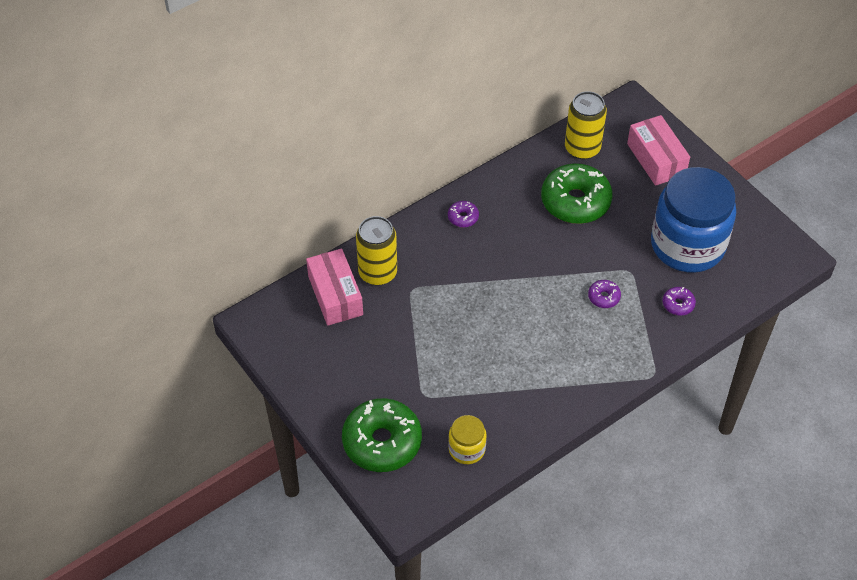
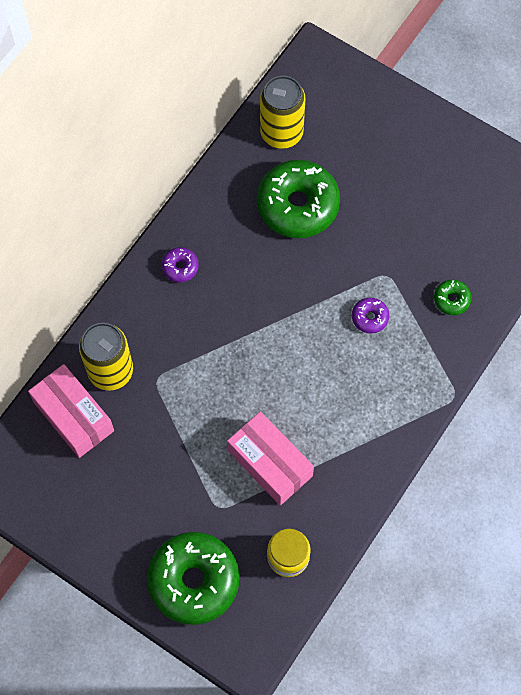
camera: 20 degrees left, 15 degrees up
pink box [627,115,690,186] -> pink box moved to [227,411,314,505]
blue jar [651,167,736,273] -> none
purple donut [663,287,696,316] -> green donut [434,280,472,315]

